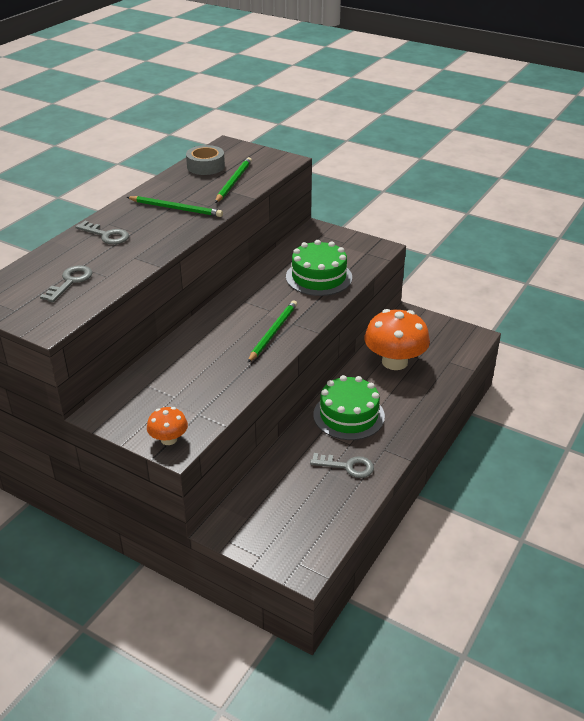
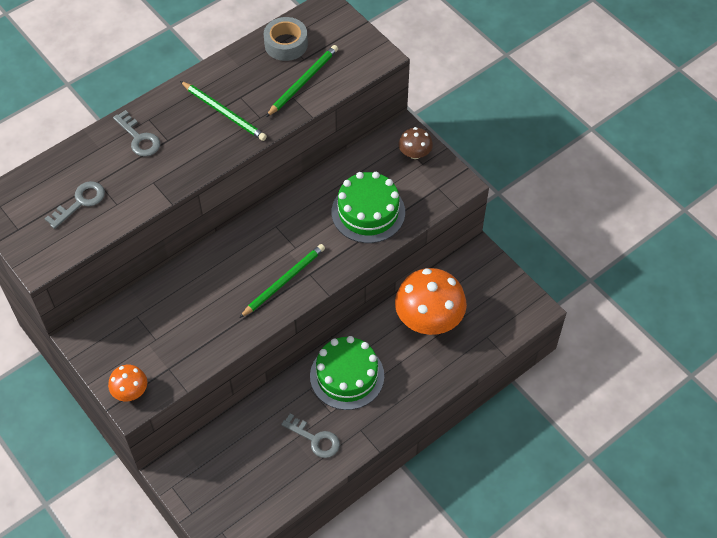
camera: 20 degrees right, 20 degrees up
none -> brown mushroom [399,127,433,159]

